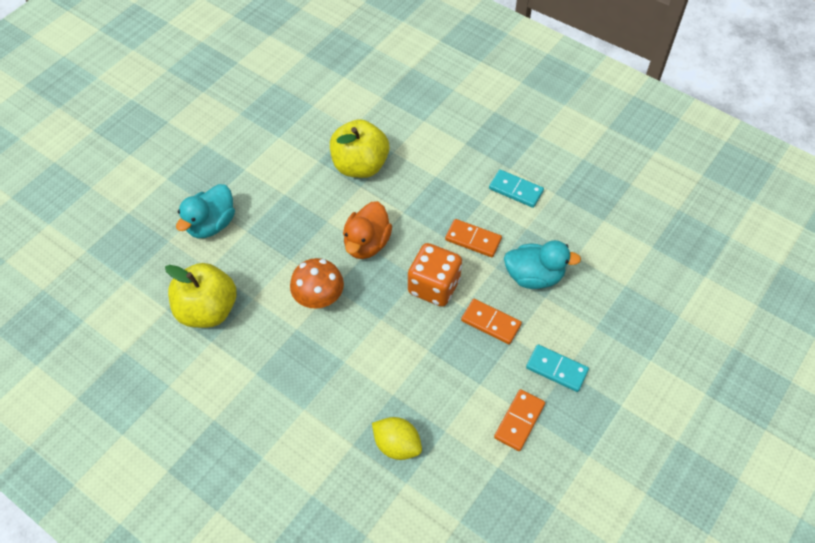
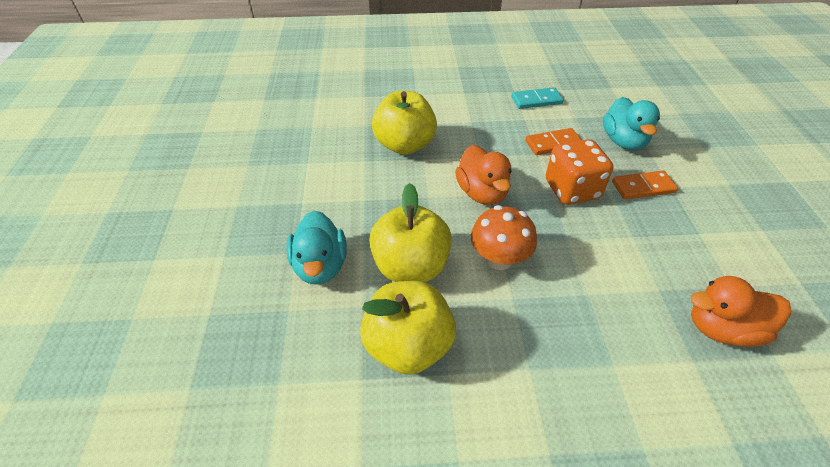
camera: 40 degrees left, 10 degrees down
yellow lemon [372,417,422,460] -> orange duck [691,276,791,347]
orange domino [494,389,545,451] -> none
turquoise duck [504,240,581,289] -> turquoise duck turned 120 degrees clockwise [603,97,660,150]
turquoise domino [526,344,589,392] -> none
none -> yellow apple [369,183,452,282]

